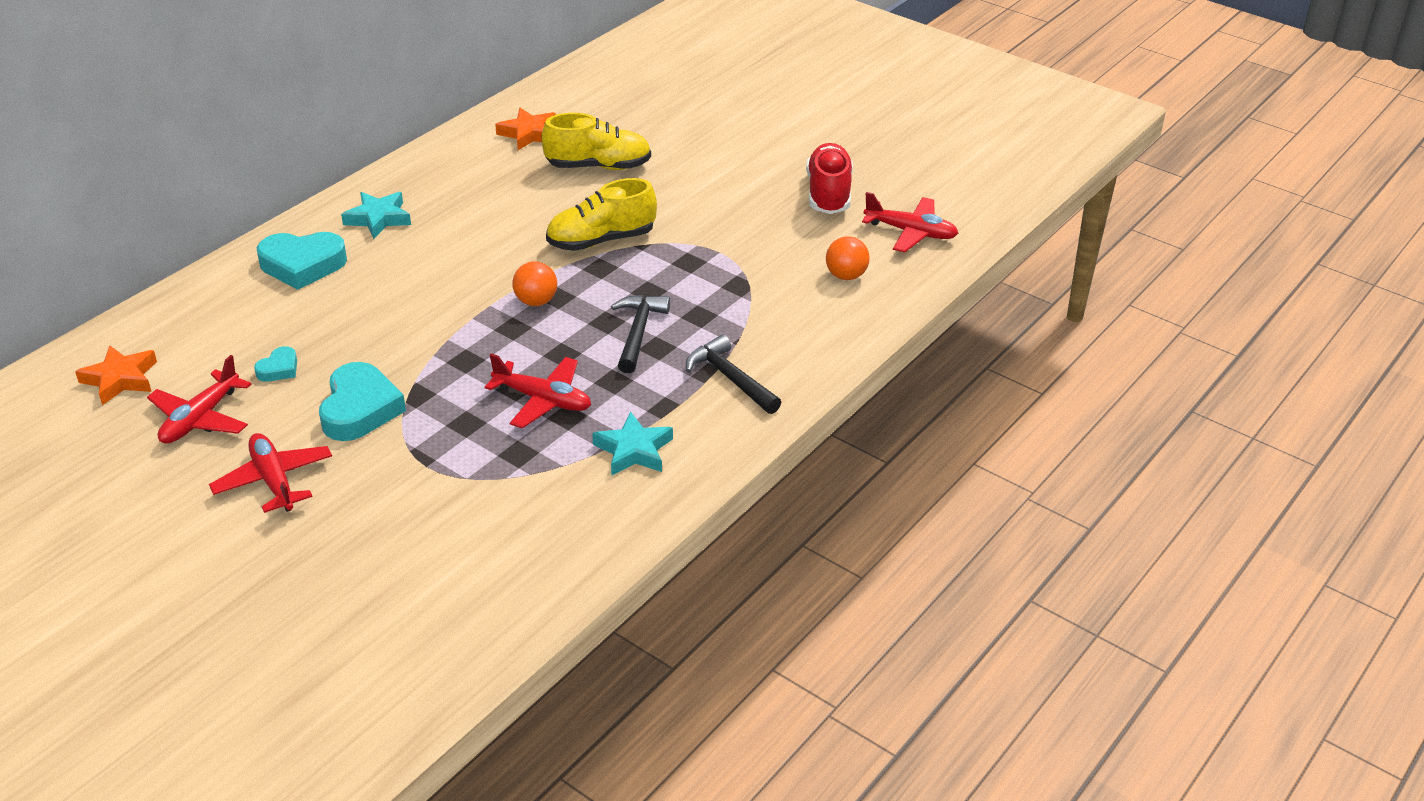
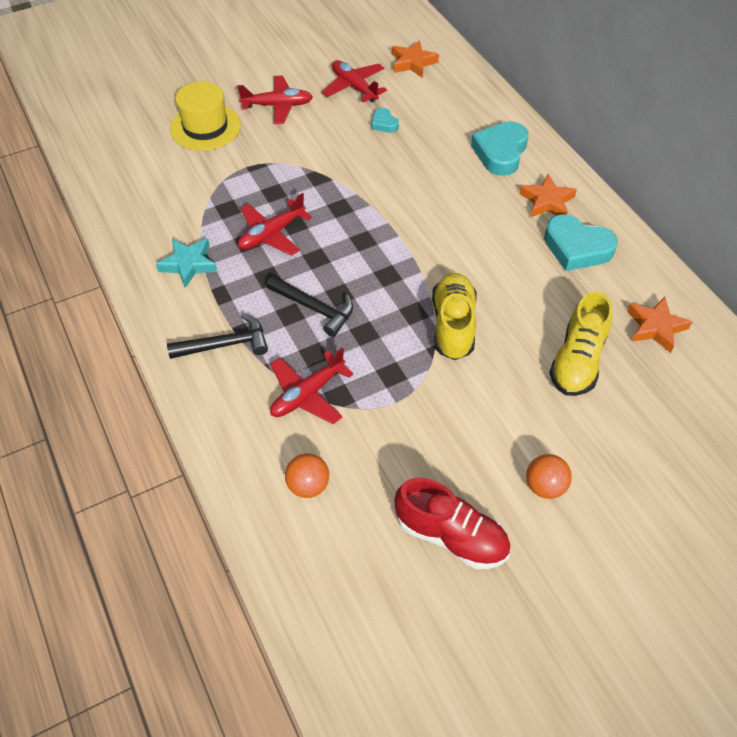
camera: 115 degrees right, 15 degrees up
turquoise heart [319,362,406,441] -> turquoise heart moved to [544,214,618,271]
turquoise star [341,192,411,239] -> orange star [519,174,577,218]
orange ball [512,261,557,306] -> orange ball moved to [526,454,572,499]
red plane [862,192,958,253] -> red plane moved to [270,347,354,424]
none -> yellow hat [170,81,241,151]

